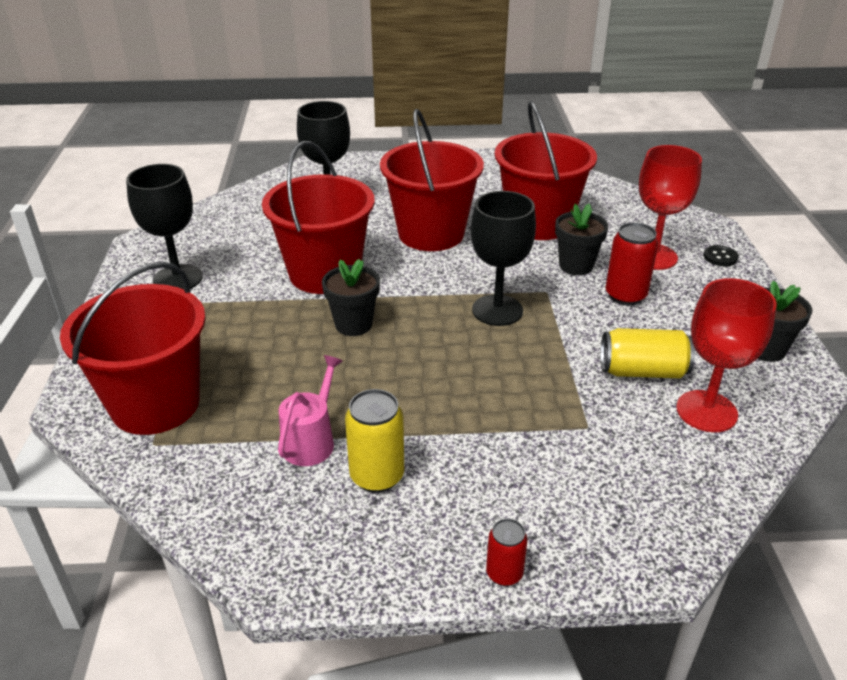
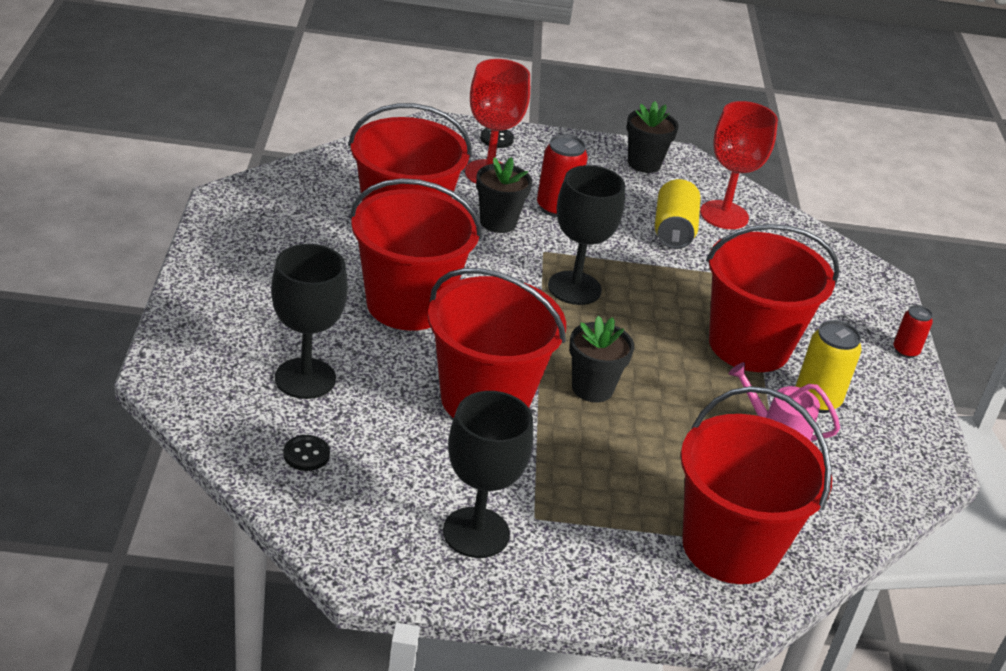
camera: 90 degrees left, 0 degrees up
none -> black button [283,435,330,471]
none -> red bucket [706,224,839,372]

